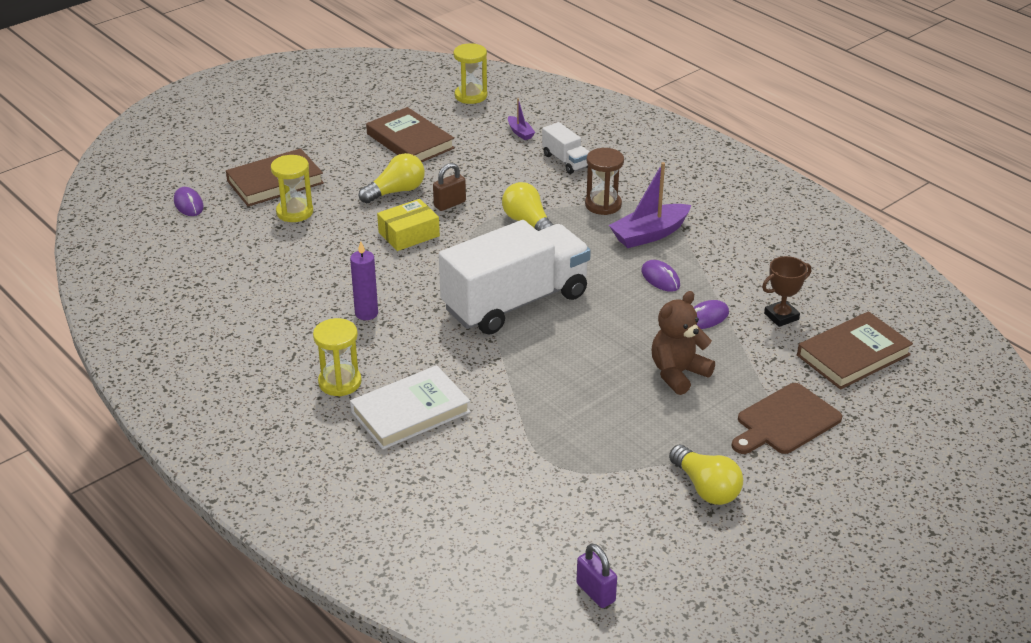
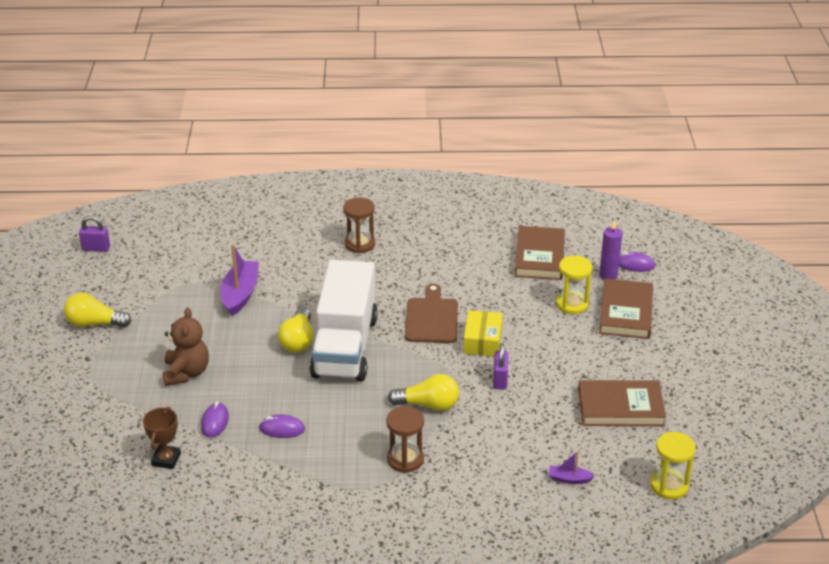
camera: 130 degrees right, 0 degrees up
yellow hourglass [313,318,362,396] -> brown hourglass [343,197,375,253]
purple candle [350,242,378,320] -> purple candle moved to [599,220,623,280]
white book [350,365,470,450] -> none
yellow light bulb [359,153,425,204] -> yellow light bulb moved to [278,307,313,353]
brown padlock [433,163,466,211] -> purple padlock [493,343,508,389]
white truck [542,122,589,174] -> none
purple boat [609,162,691,248] -> purple boat moved to [220,244,259,316]
brown cutting board [732,383,842,454] -> brown cutting board moved to [405,284,458,343]
brown book [797,311,913,389] -> brown book moved to [515,226,565,280]

